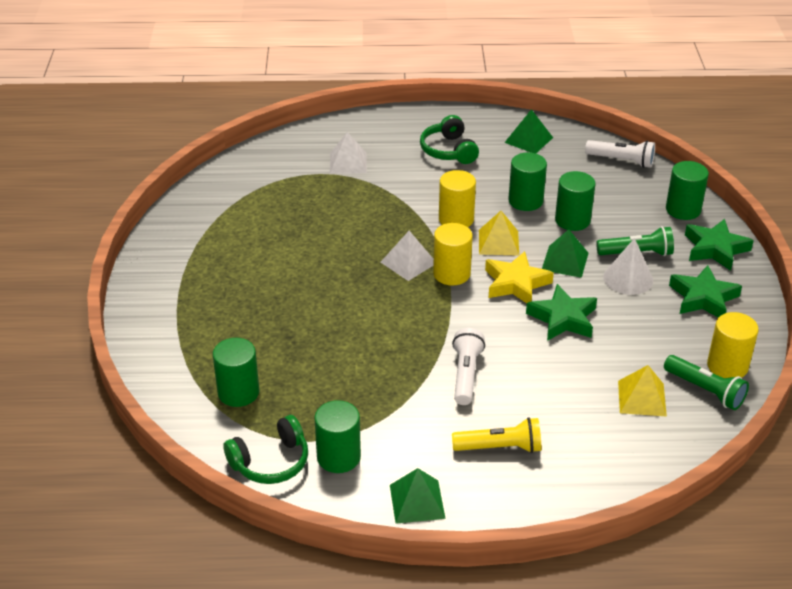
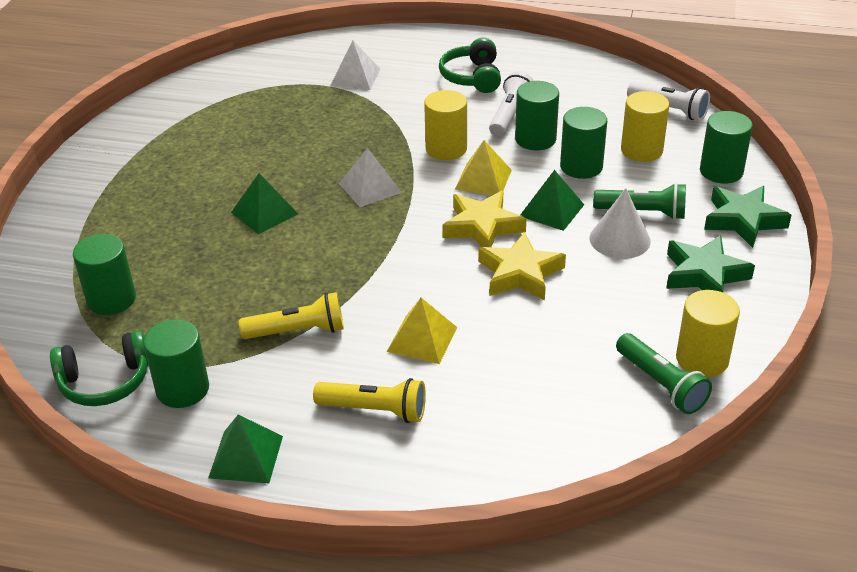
camera: 15 degrees right, 0 degrees up
yellow cylinder [433,223,473,285] -> yellow cylinder moved to [621,91,670,162]
white flashlight [452,328,485,405] -> white flashlight moved to [489,71,534,137]
green pyramid [504,109,553,154] -> green pyramid moved to [231,173,298,234]
green star [526,284,597,341] -> yellow star [478,232,566,300]
yellow pyramid [618,365,667,416] -> yellow pyramid moved to [387,298,457,364]
none -> yellow flashlight [239,292,344,339]

